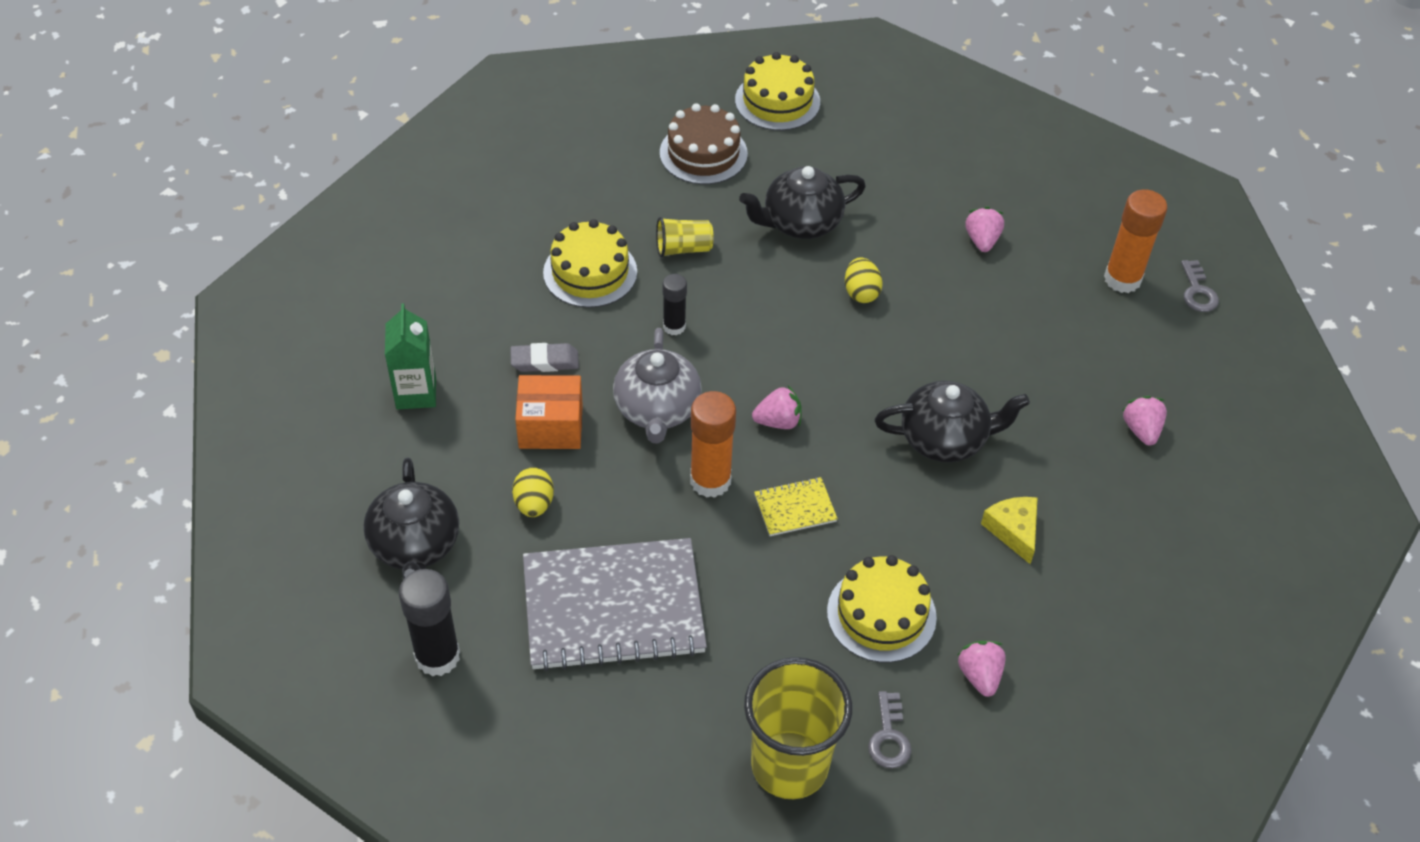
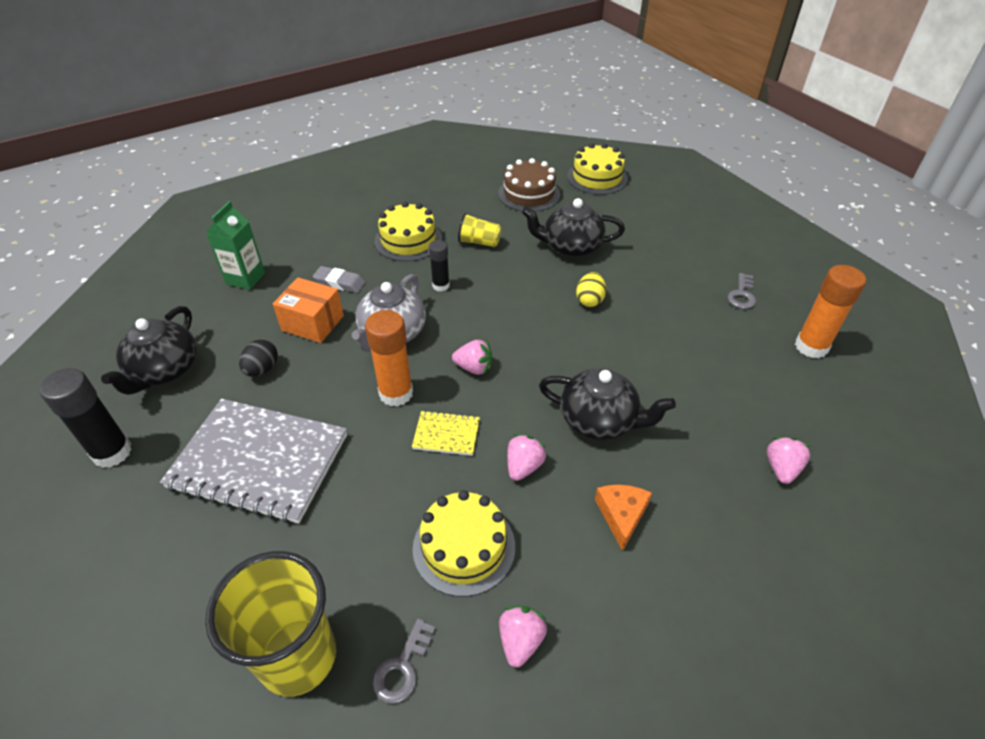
camera: 25 degrees right, 5 degrees down
yellow egg [512,467,554,517] -> black egg [239,339,278,376]
pink strawberry [966,206,1004,252] -> pink strawberry moved to [507,434,547,481]
yellow cheese [981,497,1037,564] -> orange cheese [595,485,652,551]
grey key [1181,260,1219,312] -> grey key moved to [728,273,756,309]

